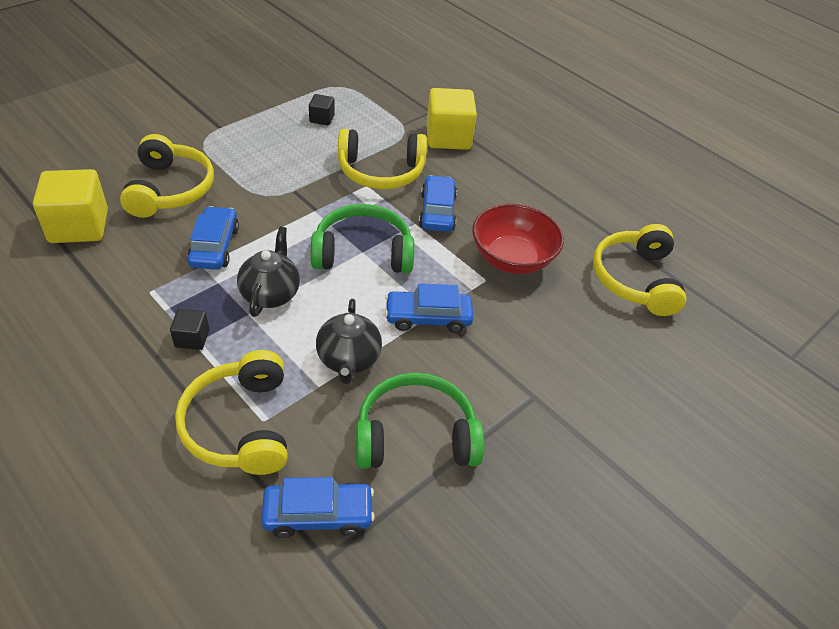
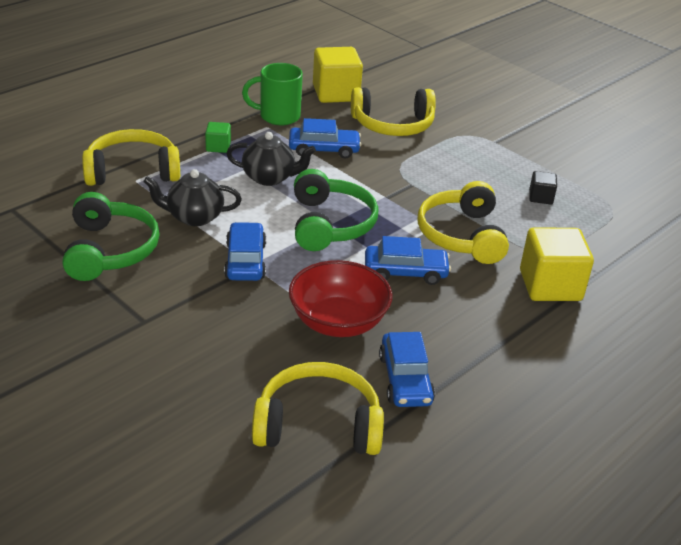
camera: 90 degrees right, 10 degrees down
black cube [170,309,209,350] -> green cube [205,122,231,153]
blue car [261,477,375,538] -> blue car moved to [379,332,435,407]
none -> green mug [242,63,303,125]

